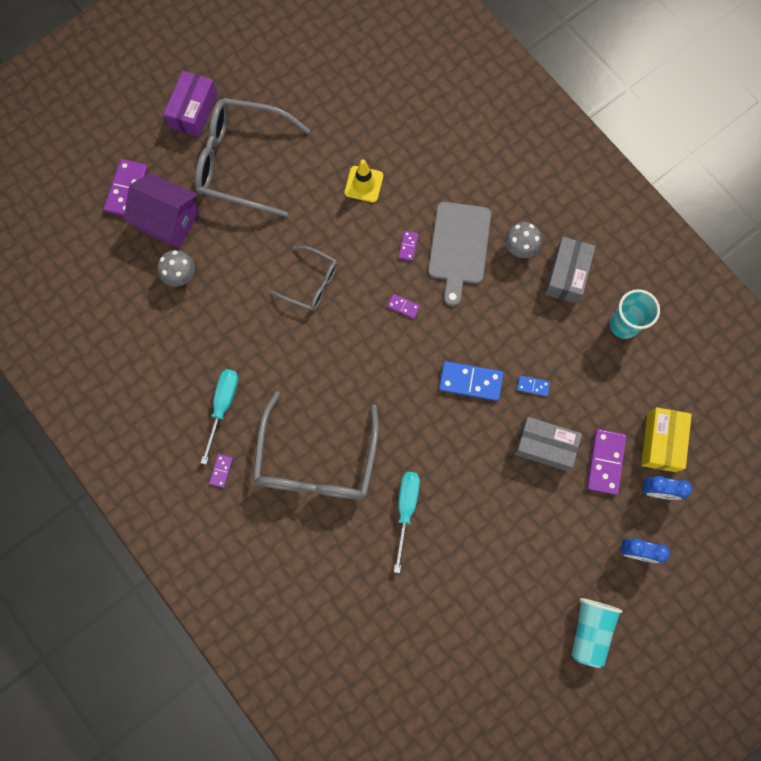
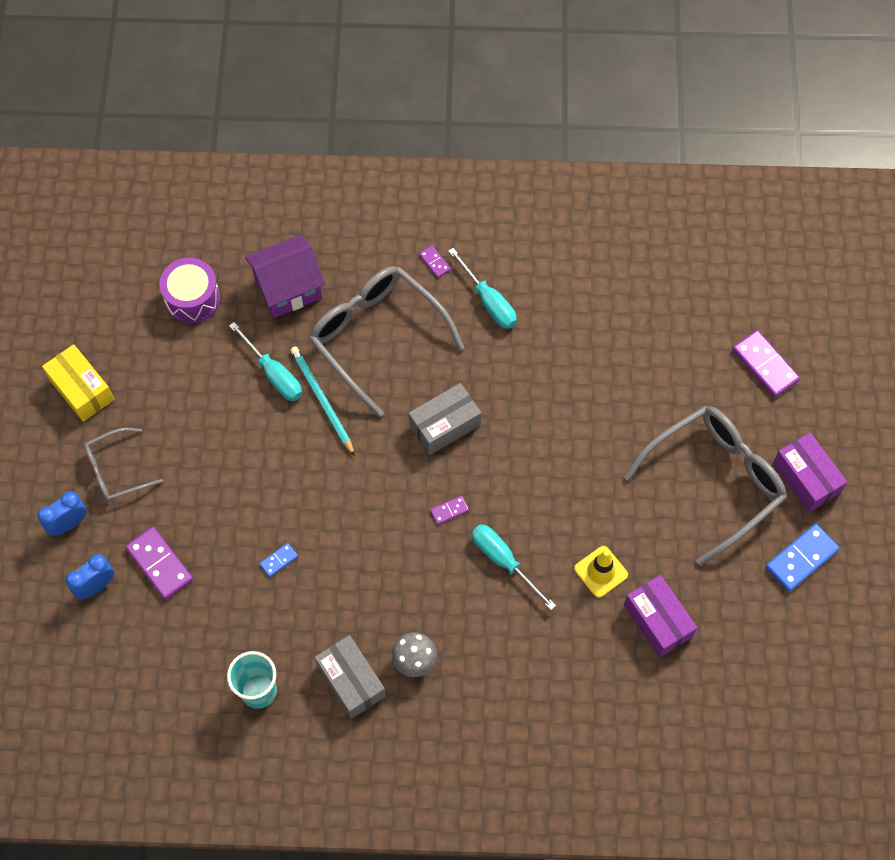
camera: 130 degrees right, 10 degrees down
purple house [123,173,199,248] -> purple house moved to [245,235,325,318]
grey mushroom [157,250,195,286] -> none
grey glasses [270,246,338,311] -> grey glasses moved to [84,428,163,501]
purple domino [398,231,418,261] -> turquoise screwdriver [472,524,556,610]
grey cutting board [428,202,491,306] -> none
blue domino [439,361,503,401] -> blue domino moved to [766,524,839,592]
grey box [514,417,582,471] -> grey box moved to [409,383,481,455]
turquoise cup [571,598,622,668] -> none
yellow box [641,407,692,472] -> yellow box moved to [42,344,114,422]
none -> purple drum [159,258,220,323]
none -> turquoise pencil [290,347,355,456]
none -> purple box [624,575,697,657]

